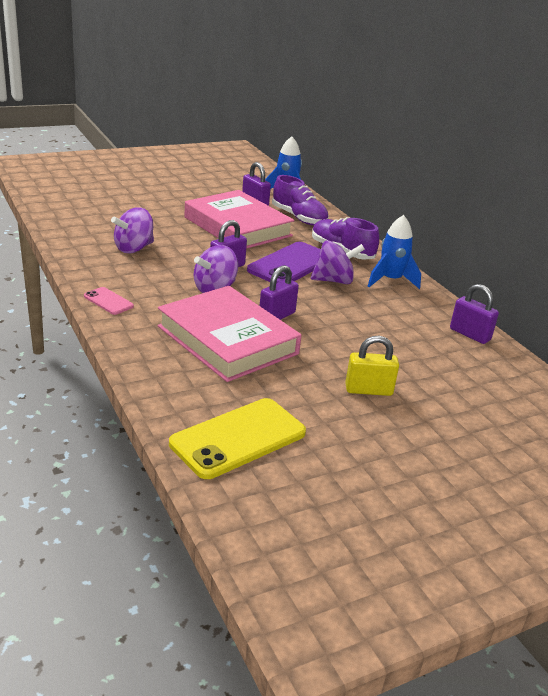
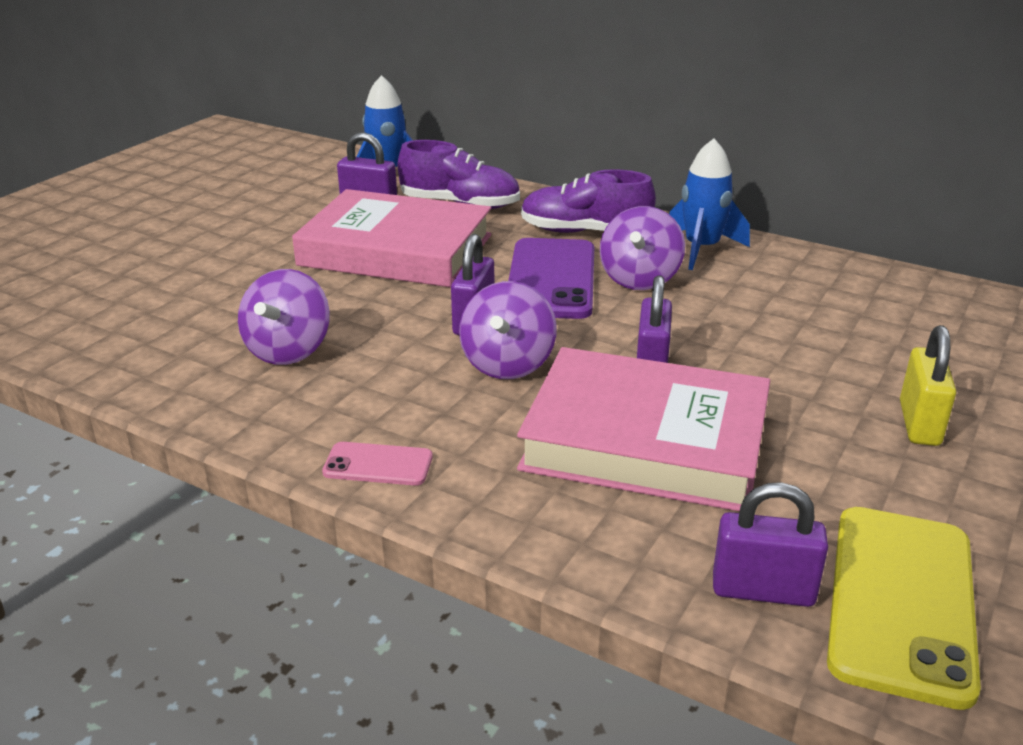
camera: 30 degrees left, 0 degrees up
purple spinning top [311,240,365,284] -> purple spinning top turned 150 degrees clockwise [600,206,685,290]
yellow padlock [345,336,399,396] -> yellow padlock turned 45 degrees counterclockwise [900,325,956,446]
purple padlock [450,284,499,344] -> purple padlock moved to [713,482,828,607]

